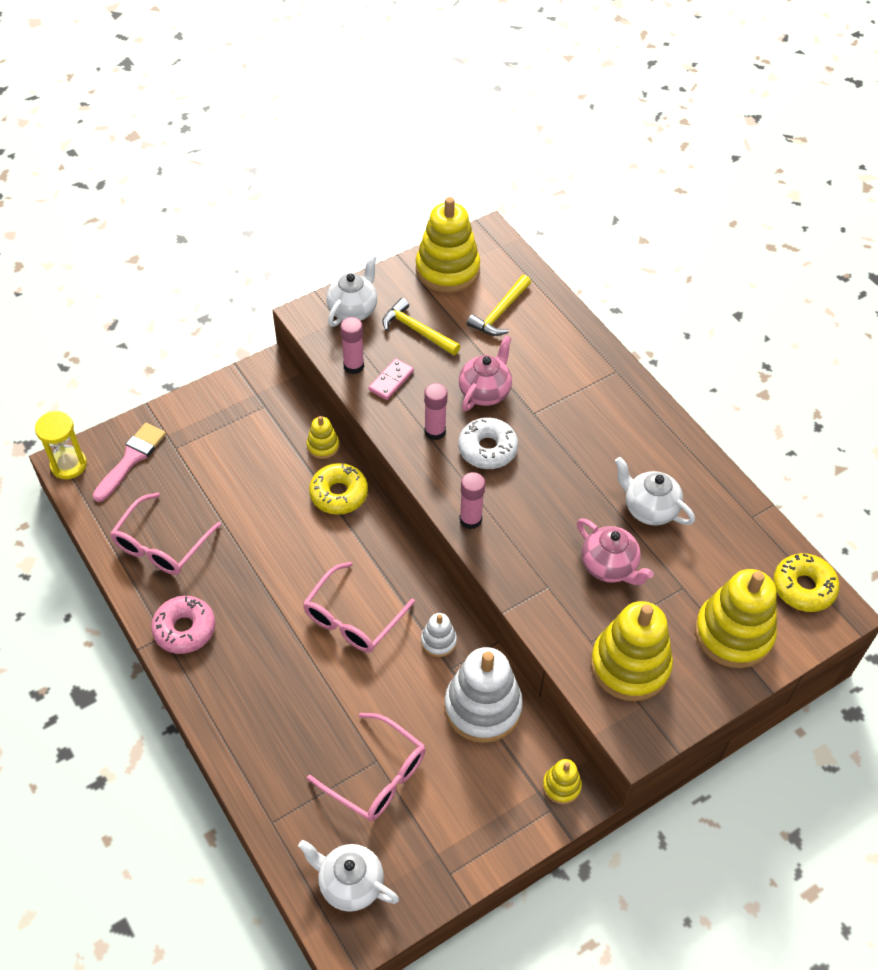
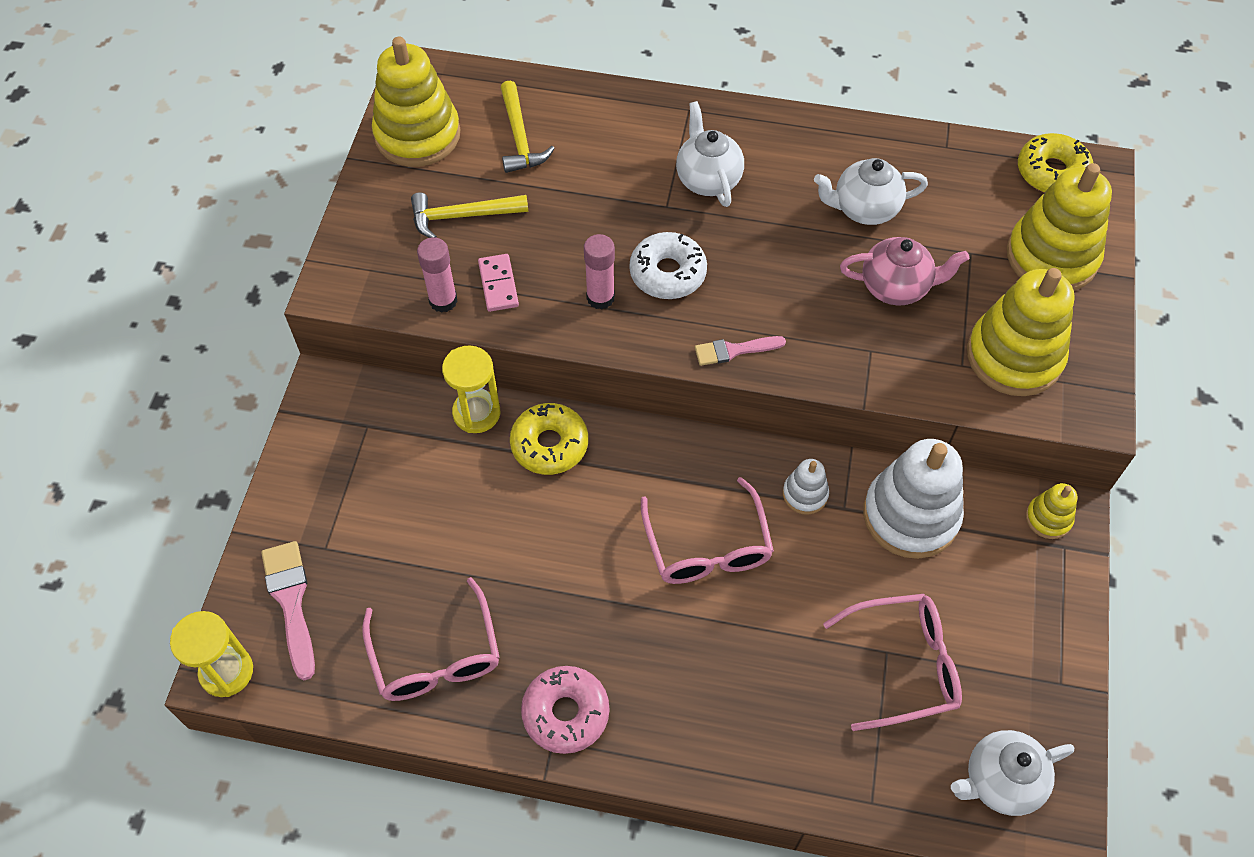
camera: 45 degrees left, 5 degrees up
yellow stacking toy [307,416,339,459] -> yellow hourglass [442,345,500,433]
white teapot [326,255,377,327] -> white teapot moved to [676,101,744,207]
pink teapot [459,336,512,411] -> none
pink glue stick [459,472,485,529] -> pink brush [695,336,786,366]

